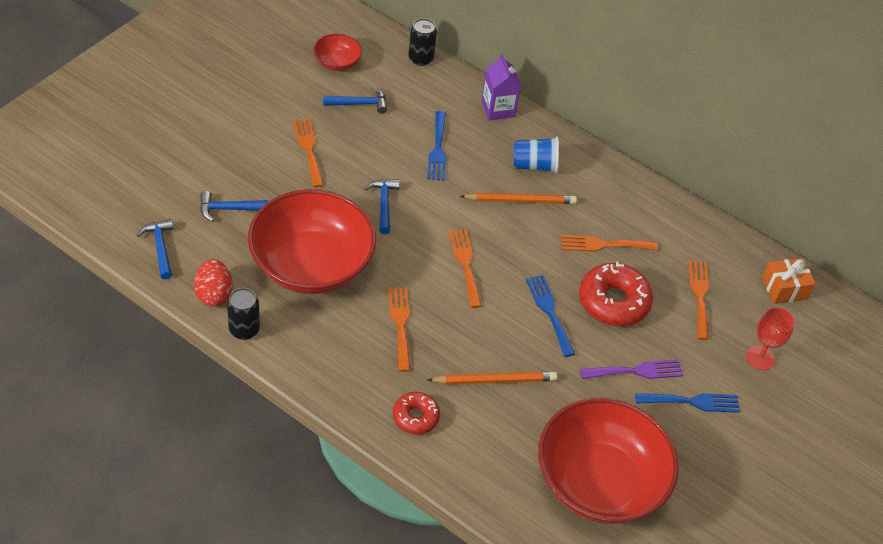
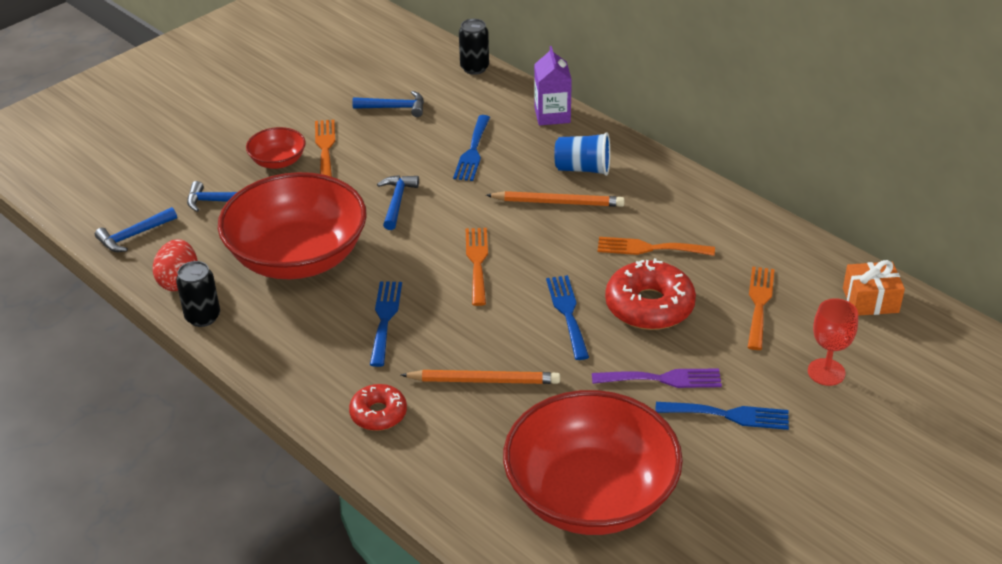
camera: 15 degrees right, 10 degrees down
blue hammer [137,219,174,279] -> blue hammer turned 120 degrees counterclockwise [95,207,177,252]
red bowl [314,34,362,71] -> red bowl moved to [246,127,306,169]
orange fork [388,287,411,372] -> blue fork [370,281,402,367]

